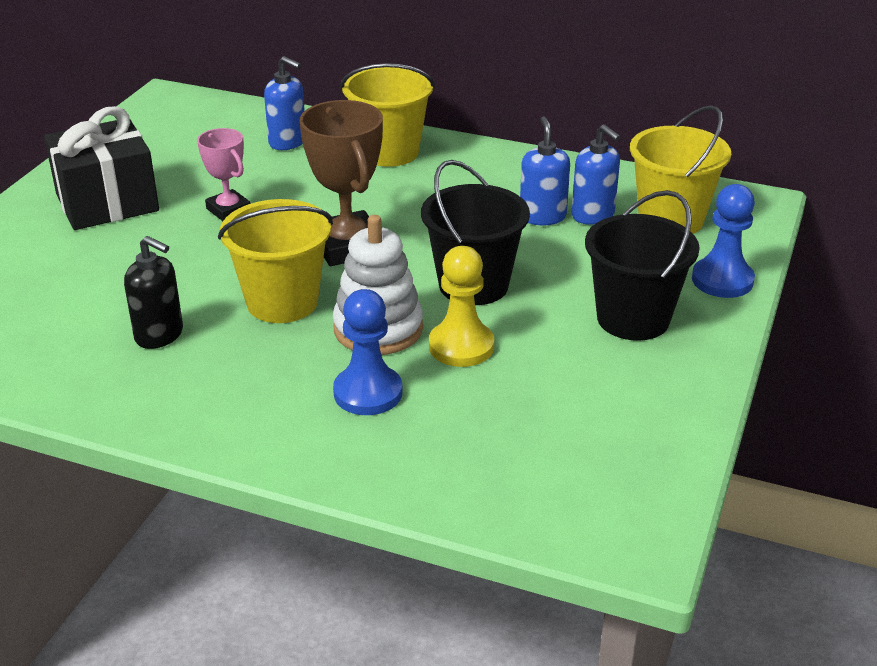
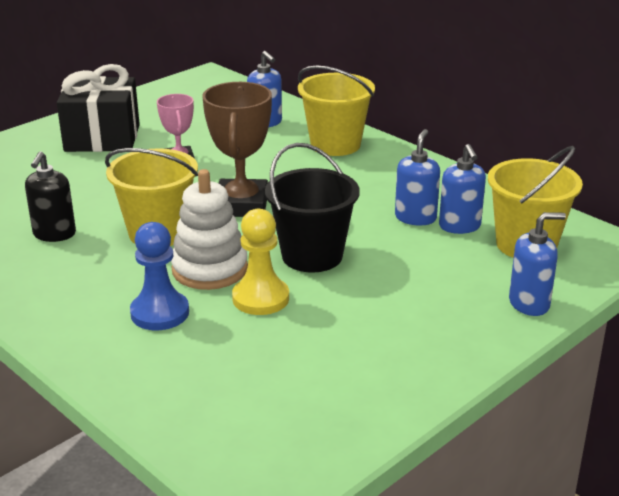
camera: 25 degrees right, 5 degrees down
black soap dispenser [124,236,183,349] -> black soap dispenser turned 45 degrees clockwise [25,151,76,242]
black bucket [585,190,700,341] -> none
blue pawn [692,184,755,298] -> blue soap dispenser [509,212,566,316]

